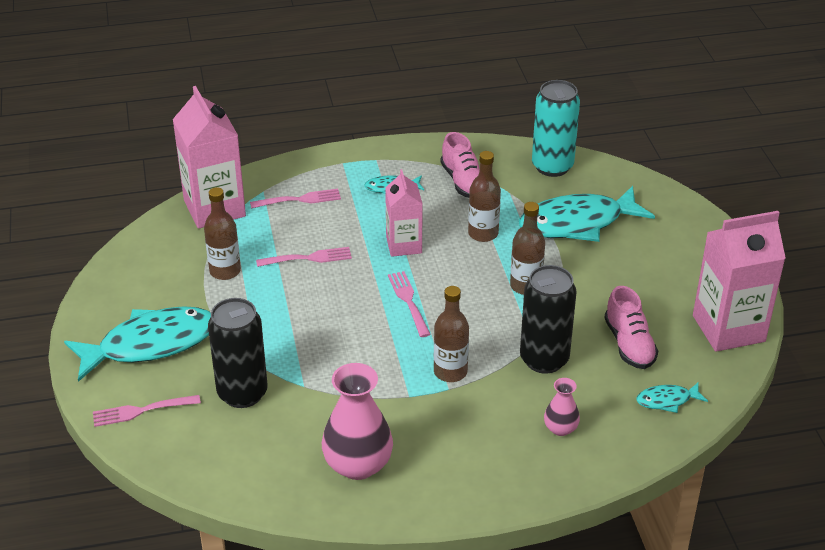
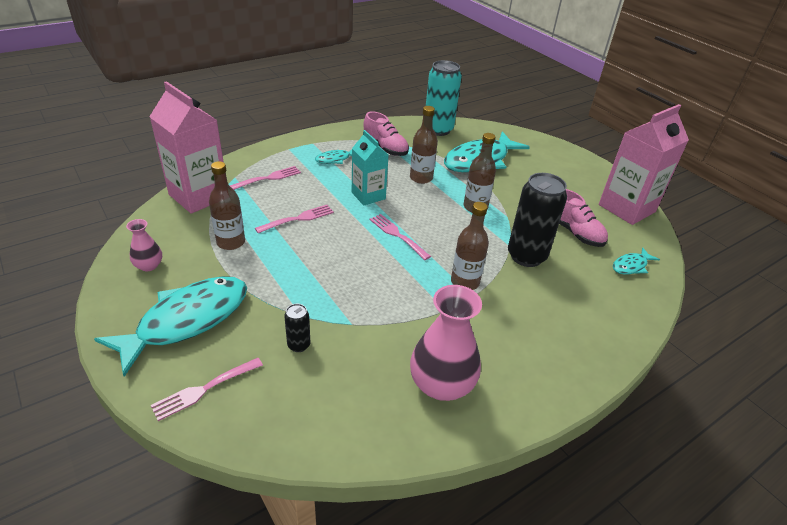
camera: 25 degrees left, 0 degrees up
black can [208,298,268,408] -> black can [284,304,310,352], size x0.46
pink carton [385,169,423,257] -> turquoise carton [352,130,389,205]
pink vase [544,378,580,436] -> pink vase moved to [126,219,162,271]

